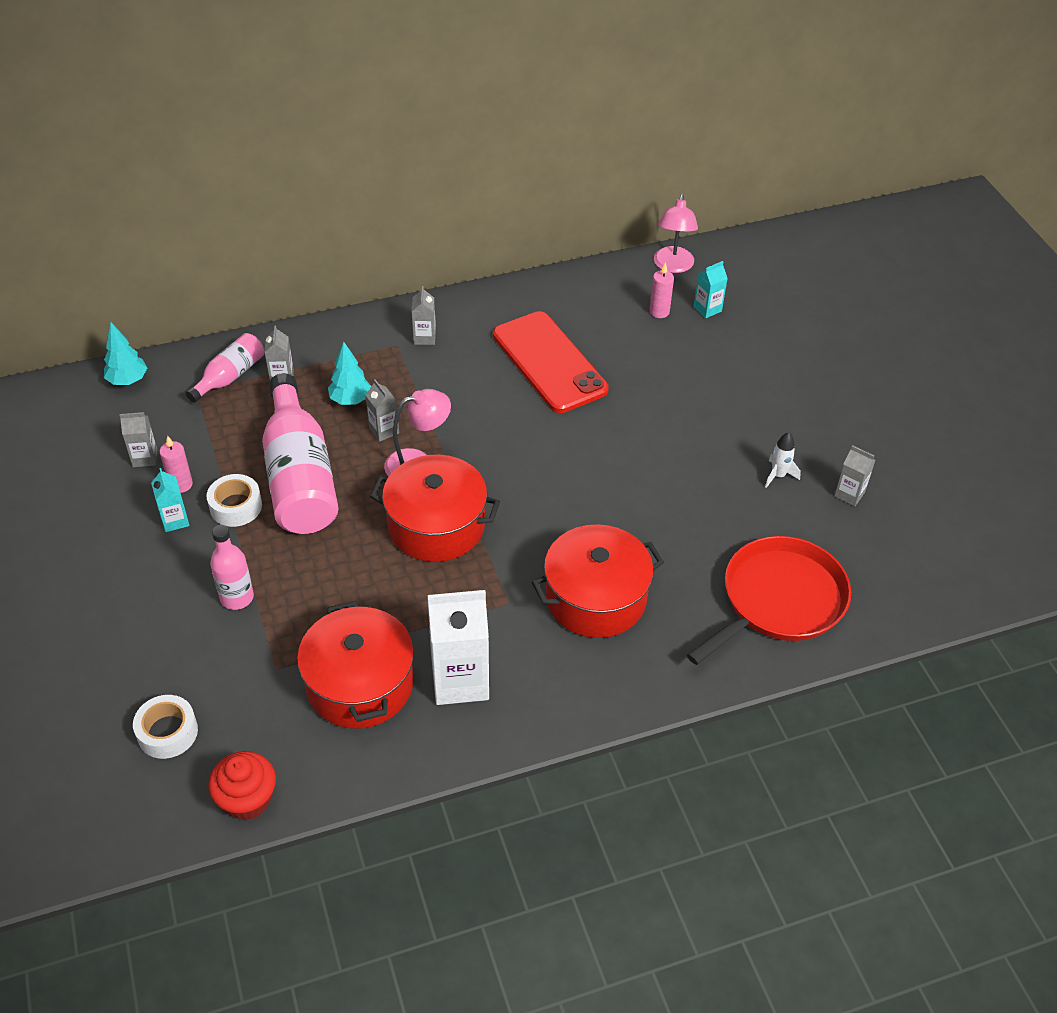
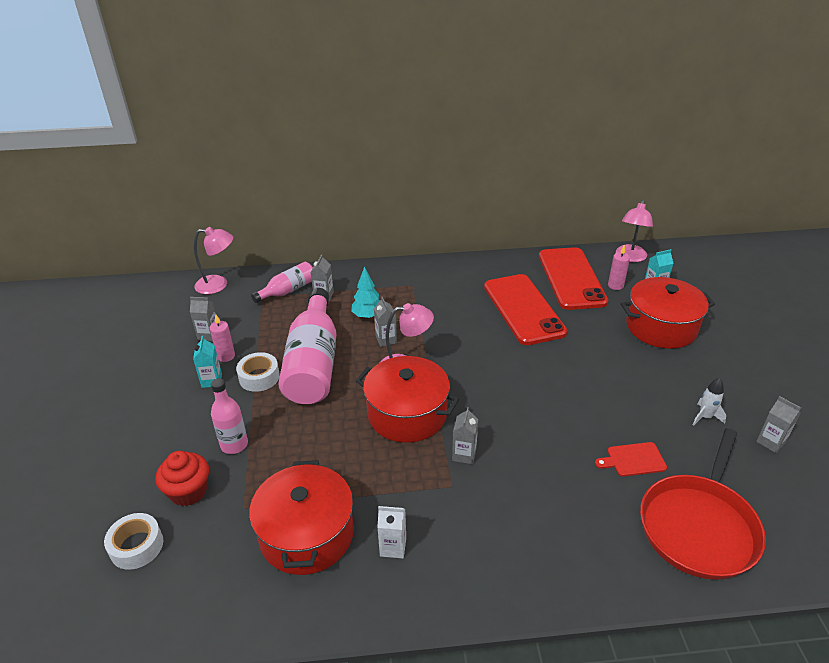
camera: 15 degrees right, 10 degrees down
turquoise tree [104,322,147,385] -> pink lamp [194,227,233,294]
red cupcake [208,751,276,820] -> red cupcake moved to [155,451,209,506]
grey carton [411,286,436,345] -> grey carton moved to [452,407,478,464]
white carton [427,590,489,705] -> white carton [377,506,406,558], size x0.50
red pot [532,524,664,638] -> red pot moved to [621,277,715,349]
red pan [687,536,851,665] -> red pan turned 150 degrees clockwise [640,428,766,580]
none -> red phone [539,247,608,310]
none -> red cutting board [595,442,667,477]

